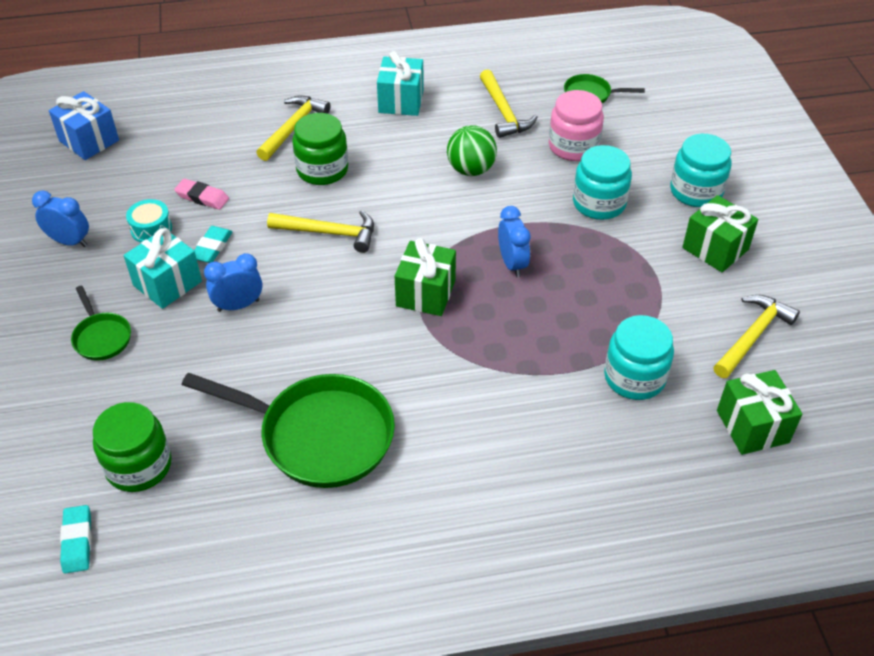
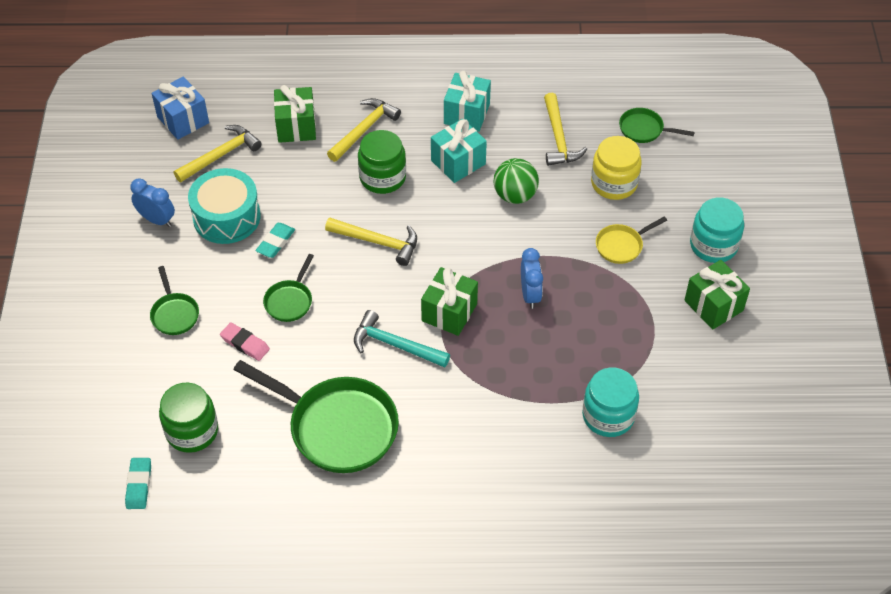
camera: 10 degrees right, 5 degrees up
turquoise gift [124,228,202,309] -> turquoise gift moved to [431,119,487,183]
turquoise drum [126,199,172,243] -> turquoise drum [188,168,261,244], size x1.89
pink eraser [174,179,229,210] -> pink eraser moved to [220,322,270,361]
blue clock [204,253,263,312] -> green pan [263,254,314,322]
pink jar [549,90,604,161] -> yellow jar [591,136,642,200]
turquoise jar [573,145,632,220] -> yellow pan [596,217,667,264]
yellow hammer [713,295,800,378] -> yellow hammer moved to [174,125,262,182]
green gift [717,370,802,455] -> green gift moved to [274,85,316,143]
none -> turquoise hammer [354,310,450,368]

